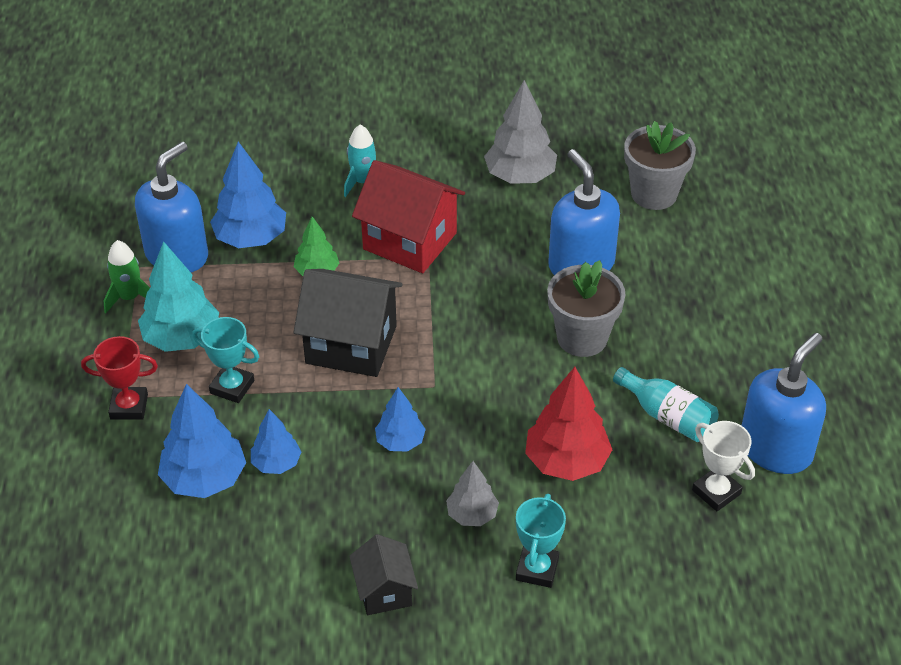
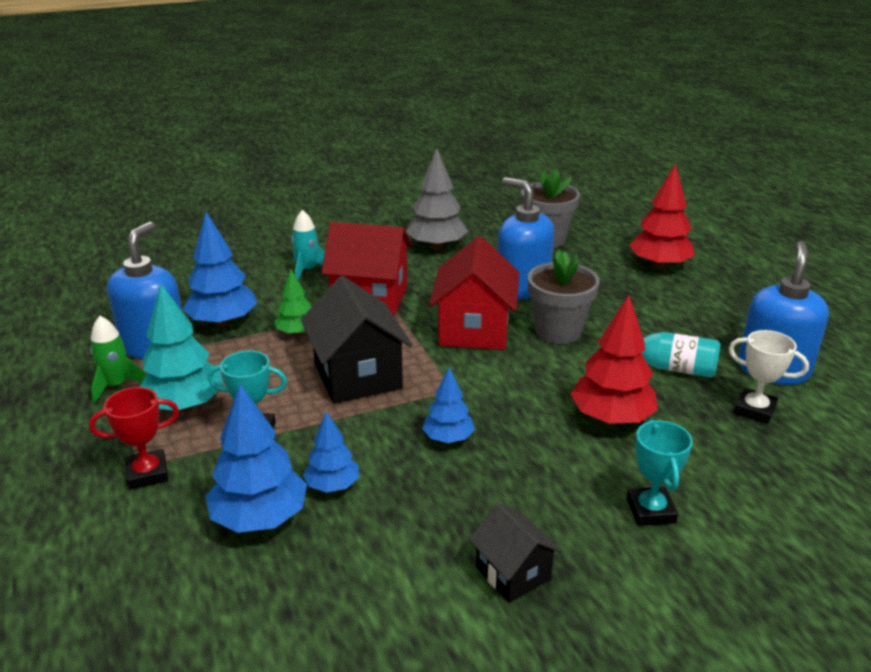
camera: 20 degrees left, 15 degrees down
black house [293,269,403,377] -> black house turned 75 degrees clockwise [301,276,412,404]
grey tree [446,461,499,526] -> none
none -> red house [429,236,519,350]
none -> red tree [629,164,695,269]

